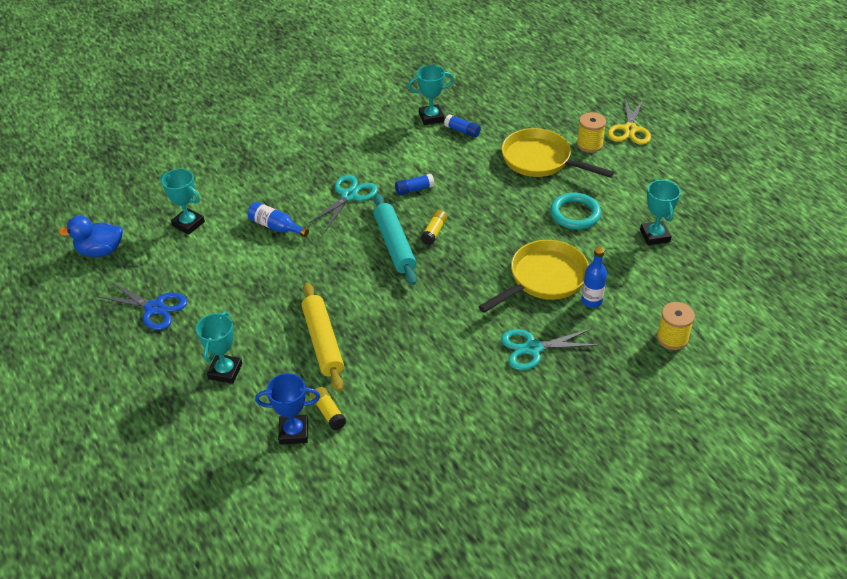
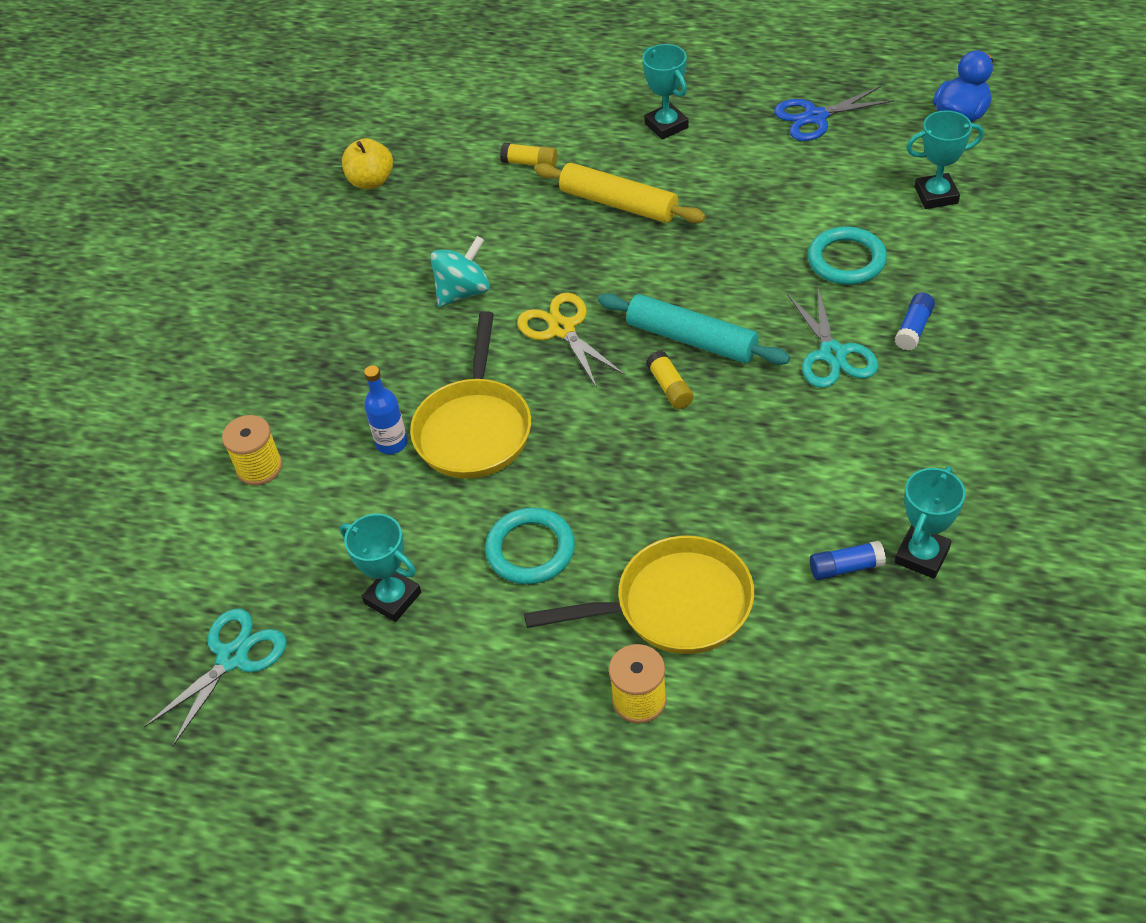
camera: 140 degrees right, 5 degrees up
blue bottle [247,202,309,237] -> turquoise ring [808,226,887,285]
blue trophy [255,373,320,445] -> none
blue glue stick [395,174,435,195] -> blue glue stick moved to [895,293,935,351]
turquoise scissors [501,329,599,370] -> turquoise scissors moved to [144,609,286,747]
yellow scissors [608,98,651,145] -> yellow scissors moved to [517,293,625,388]
none -> yellow apple [342,138,393,189]
none -> turquoise spinning top [430,236,490,307]

